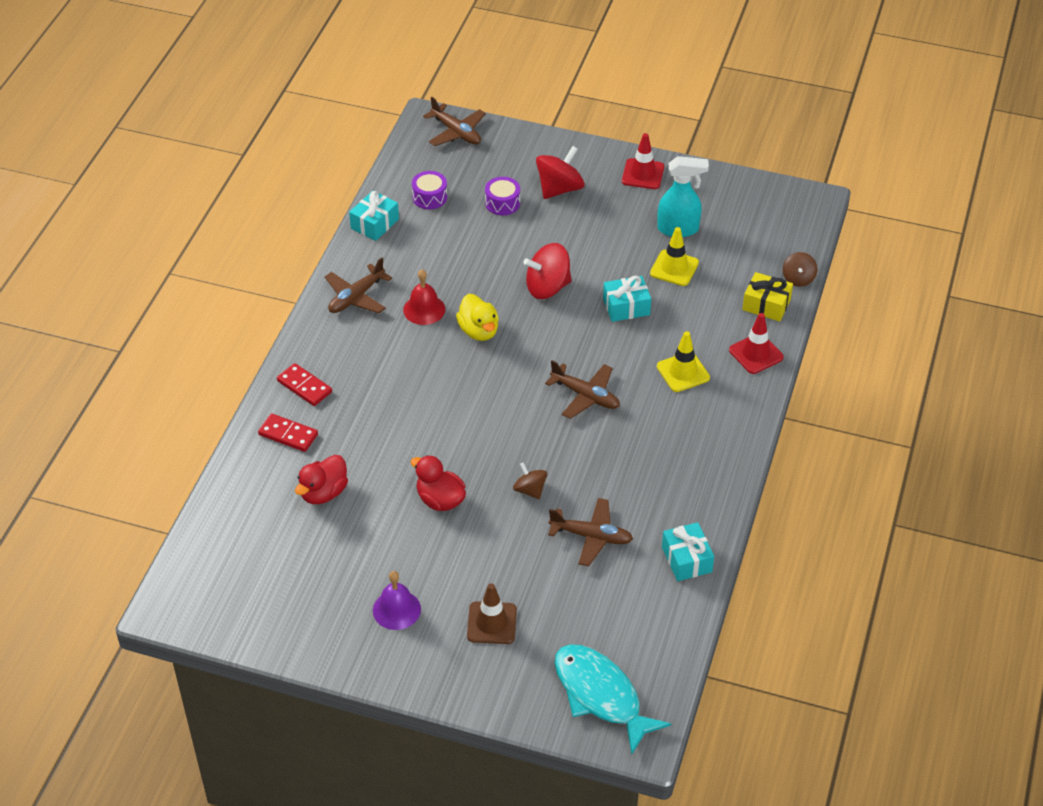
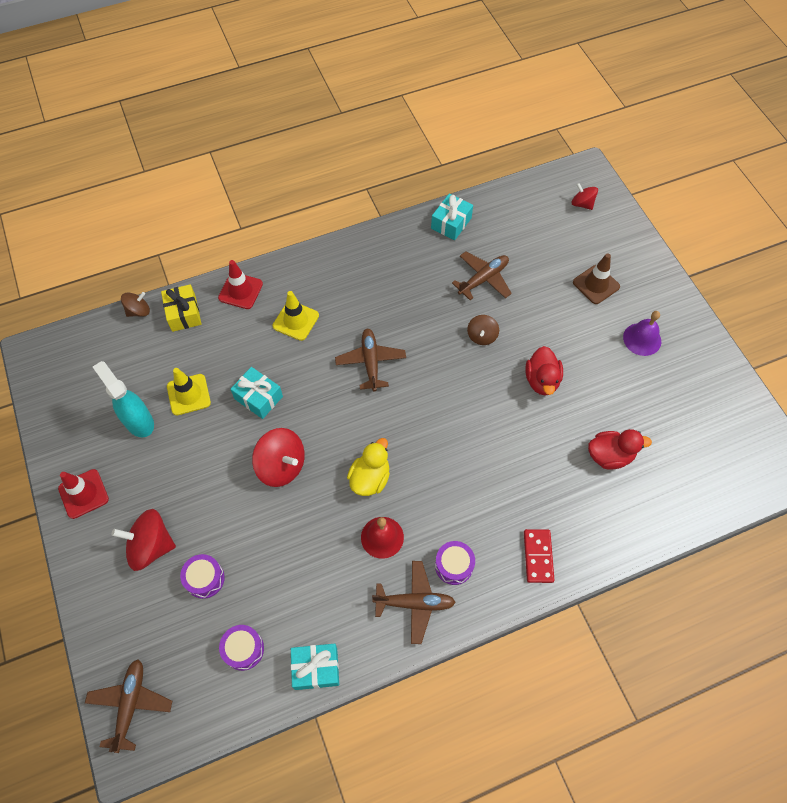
camera: 130 degrees left, 15 degrees up
red domino [258,413,318,452] -> none
brown plane [548,498,633,566] -> brown plane turned 75 degrees clockwise [452,251,512,300]
turquoise fish [554,644,671,755] -> red spinning top [572,183,598,210]
none -> purple drum [435,541,475,585]

